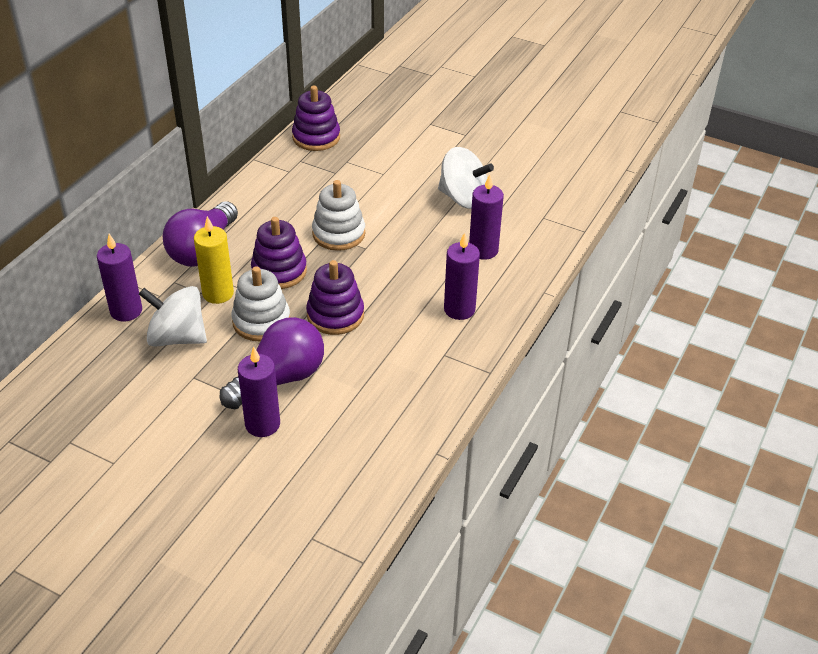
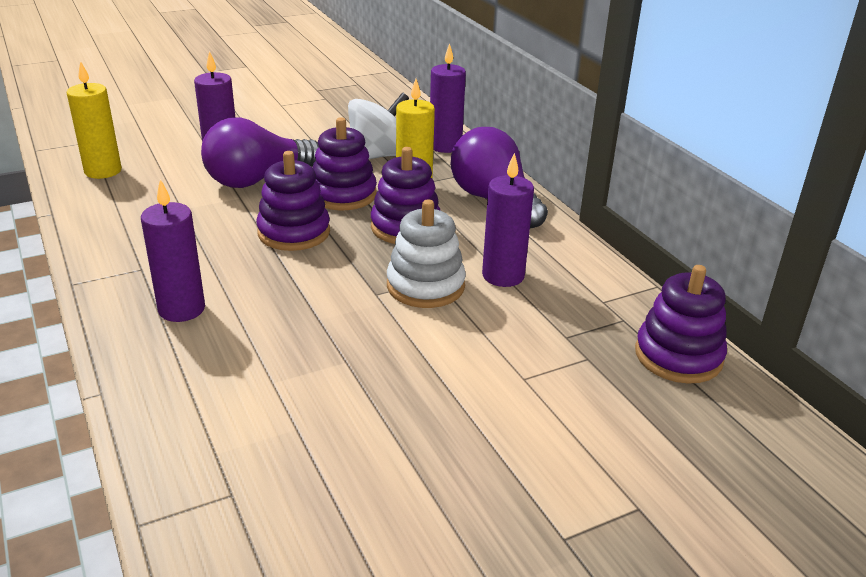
camera: 125 degrees right, 10 degrees down
purple light bulb [220,317,324,410] -> purple light bulb turned 60 degrees clockwise [201,118,319,188]
white stacking toy [231,266,290,341] -> purple stacking toy [312,117,377,210]
white spinning top [438,147,494,209] -> none
purple candle [469,174,504,260] -> purple candle moved to [482,153,534,287]
none -> yellow candle [67,61,122,179]

